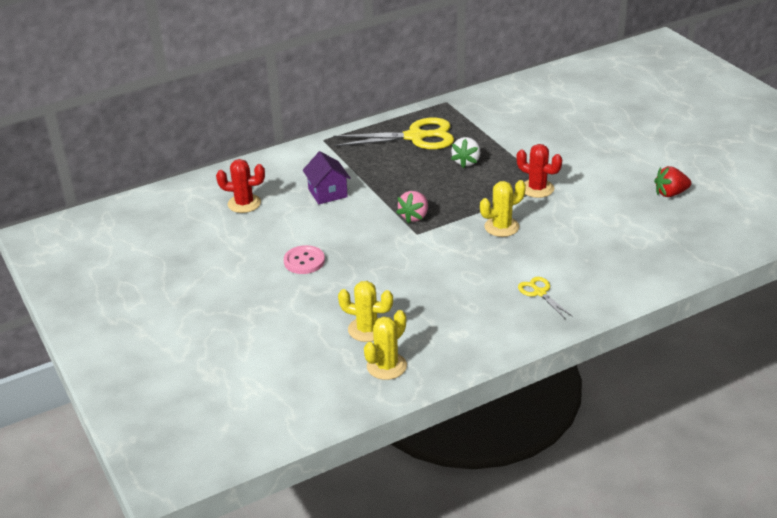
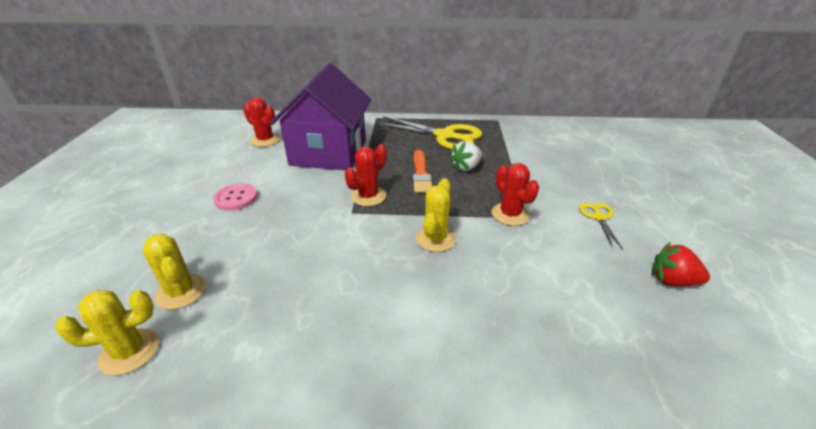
camera: 30 degrees right, 0 degrees up
purple house [302,151,351,204] -> purple house [270,63,371,170], size x2.17
pink strawberry [396,191,428,224] -> red cactus [345,144,387,206]
yellow cactus [480,180,526,237] -> yellow cactus turned 75 degrees counterclockwise [415,178,456,252]
yellow scissors [518,277,573,319] -> yellow scissors moved to [579,203,623,249]
none -> orange brush [413,150,432,193]

